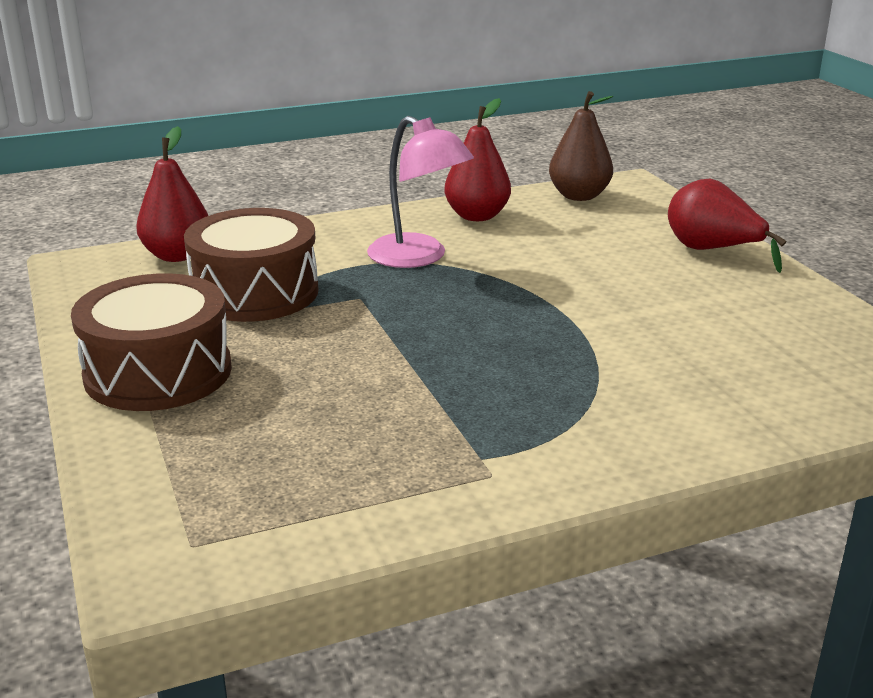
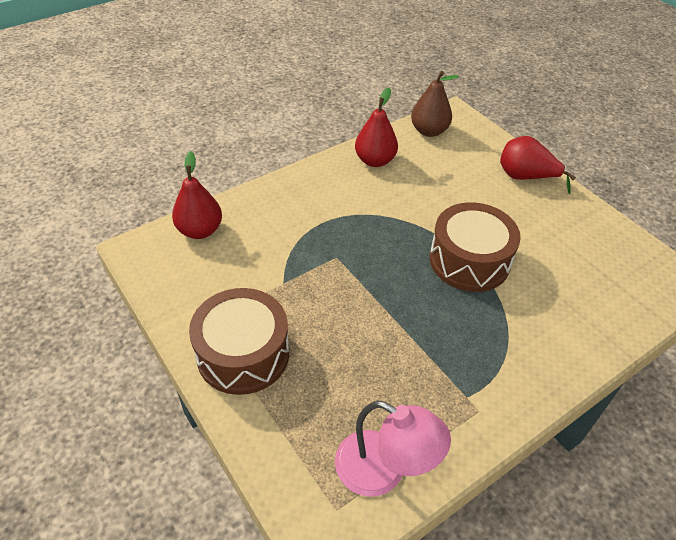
camera: 15 degrees left, 20 degrees up
brown drum [184,208,318,322] -> brown drum moved to [430,202,521,292]
pink lamp [367,116,474,268] -> pink lamp moved to [335,400,451,497]

